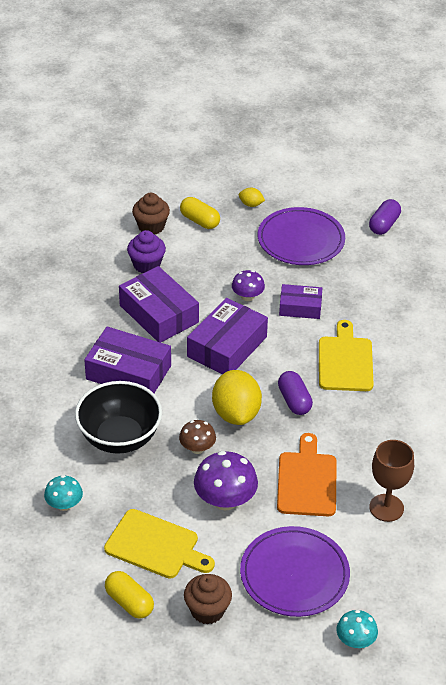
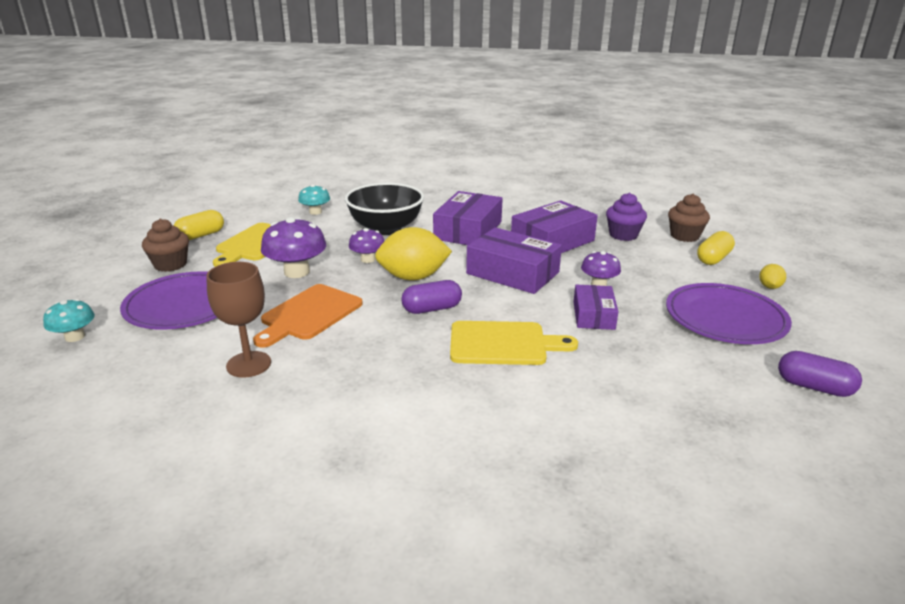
camera: 90 degrees right, 15 degrees down
brown mushroom [179,420,216,454] -> purple mushroom [349,228,384,263]
orange cutting board [277,433,337,516] -> orange cutting board turned 120 degrees clockwise [253,284,363,348]

